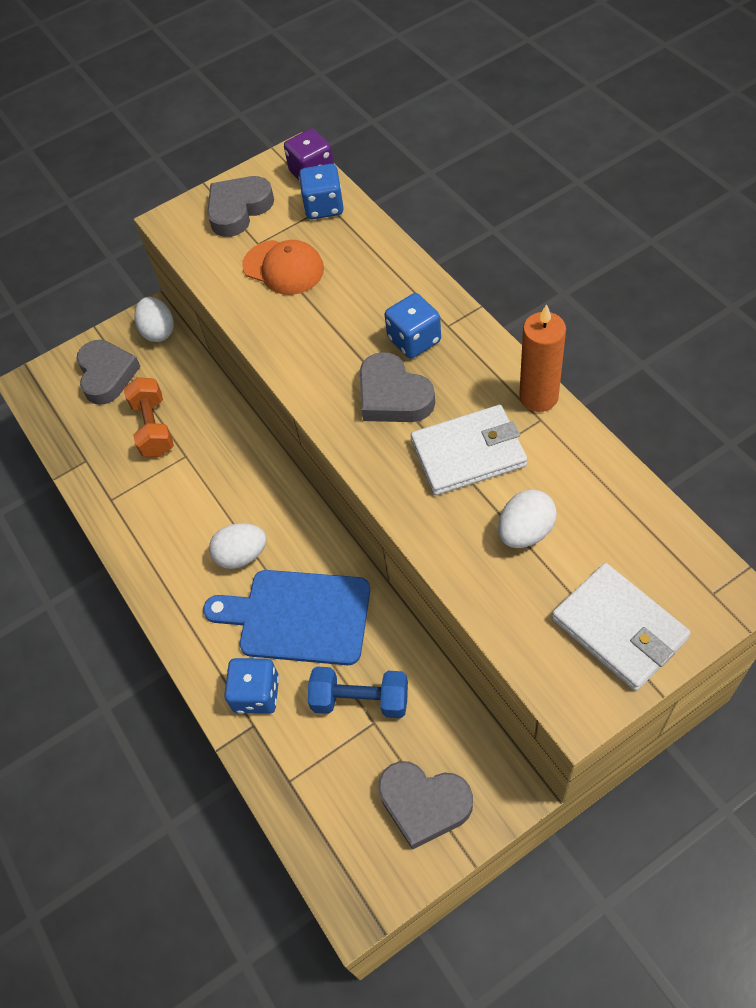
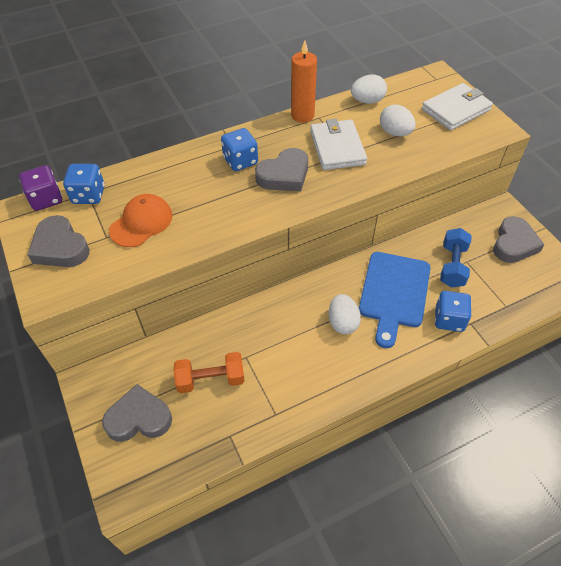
camera: 90 degrees left, 5 degrees down
white egg [134,297,174,342] -> white egg moved to [351,74,387,104]

